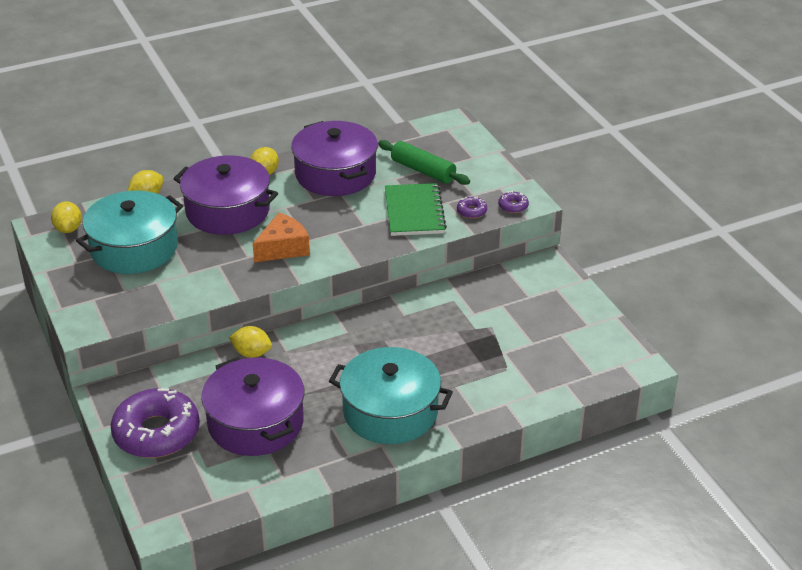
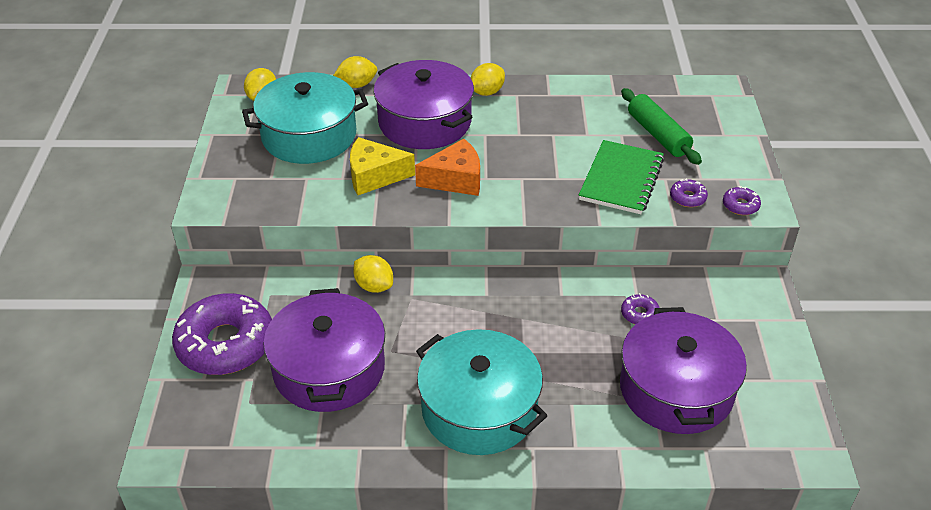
camera: 25 degrees right, 5 degrees up
purple pot [291,121,378,196] -> purple pot moved to [620,307,747,434]
none -> yellow cheese [350,137,415,195]
none -> purple donut [621,293,660,325]

